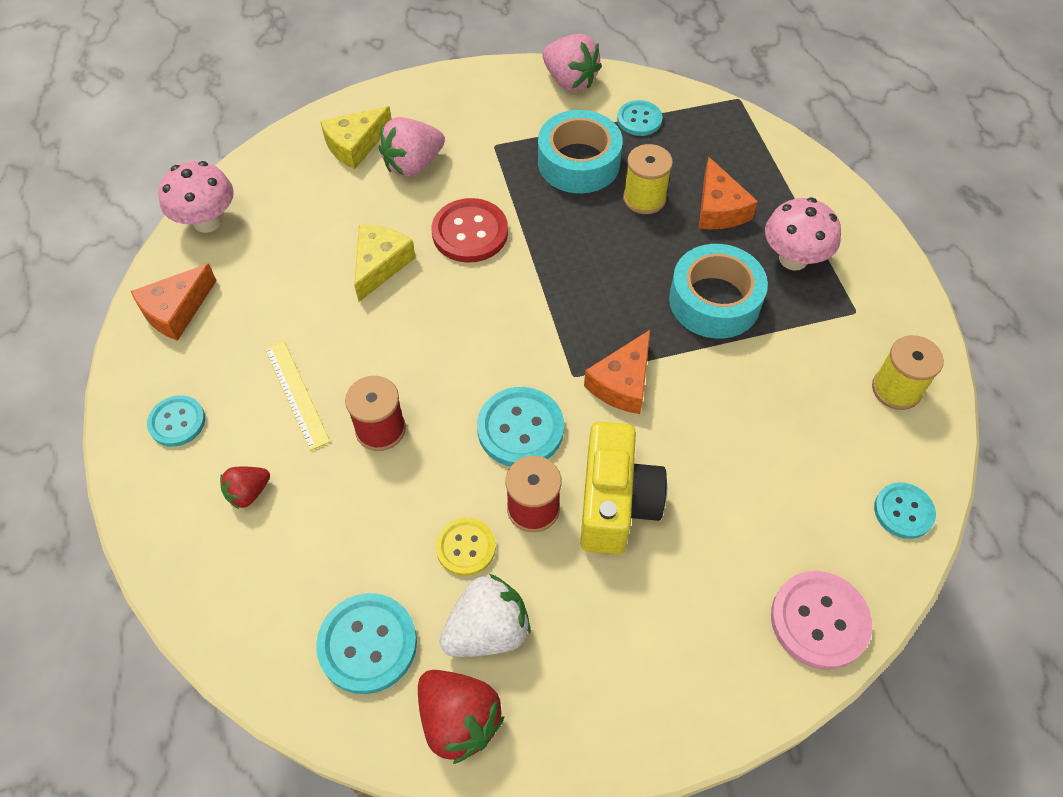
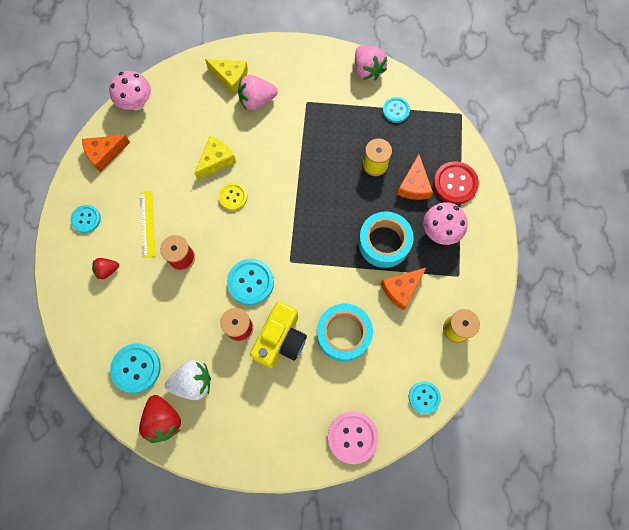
camera: 20 degrees right, 15 degrees up
yellow cheese [320,106,392,169] -> yellow cheese turned 135 degrees counterclockwise [205,59,248,94]
red button [432,198,508,263] -> red button moved to [433,161,479,204]
yellow button [436,518,496,576] -> yellow button moved to [219,183,247,210]
turquoise tape [538,110,623,193] -> turquoise tape moved to [317,303,373,362]
orange cheese [584,330,650,414] -> orange cheese moved to [381,267,427,310]

